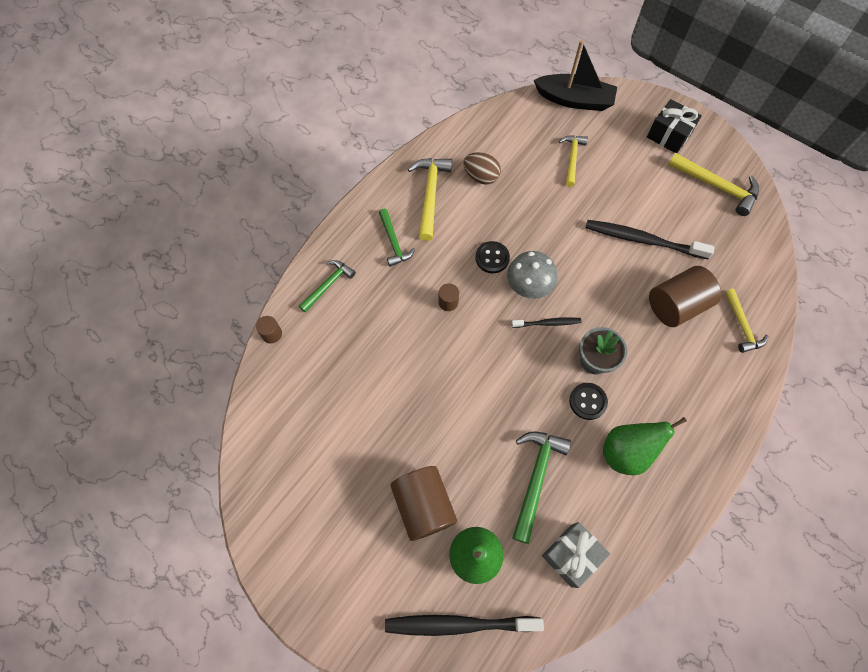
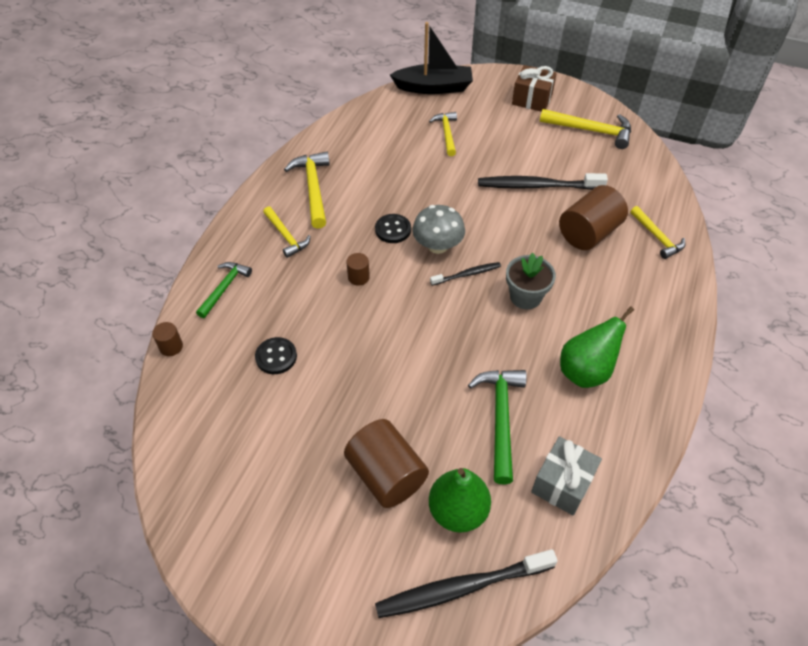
camera: 15 degrees left, 15 degrees down
green hammer [379,209,415,267] -> yellow hammer [263,206,311,258]
brown egg [463,152,501,184] -> none
black button [569,383,608,420] -> black button moved to [255,337,297,374]
black gift [647,99,702,153] -> brown gift [512,65,557,112]

